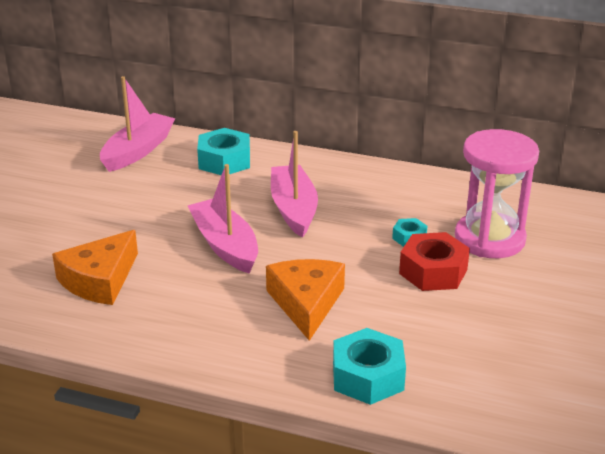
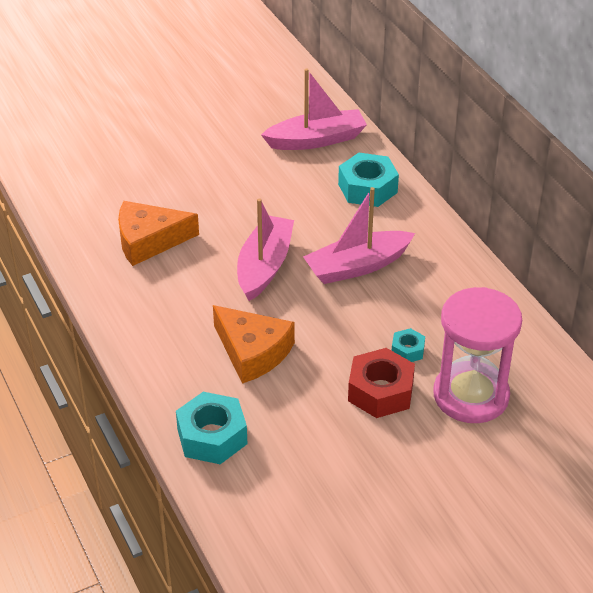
camera: 45 degrees right, 10 degrees up
orange cheese [266,259,345,341] -> orange cheese turned 90 degrees clockwise [213,305,295,384]
pink boat [271,131,318,238] -> pink boat turned 150 degrees counterclockwise [303,187,415,284]

